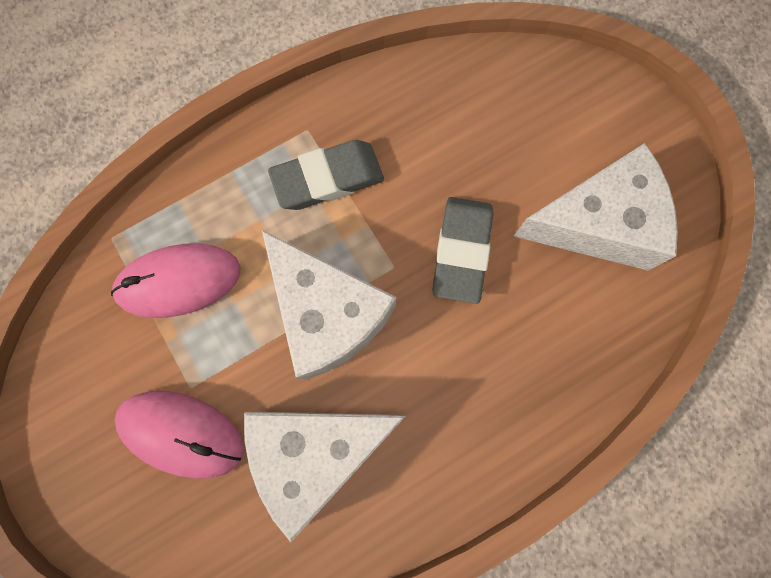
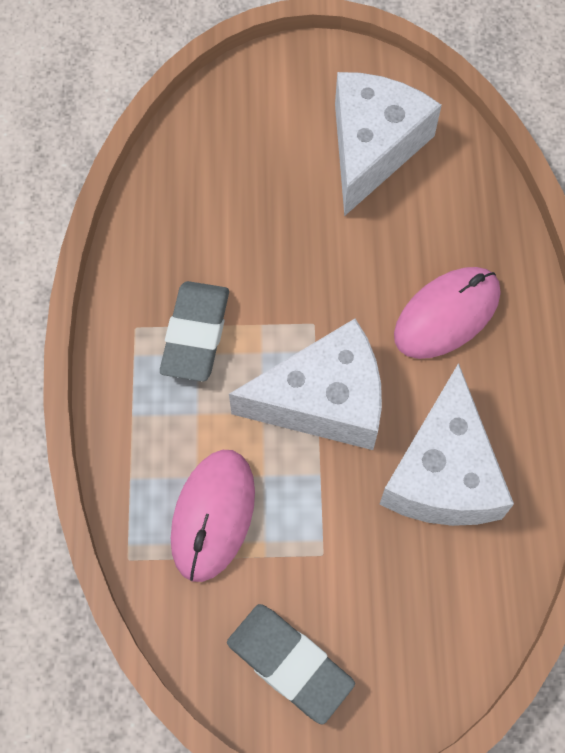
camera: 60 degrees left, 10 degrees down
pink mouse [115,391,244,478] -> pink mouse moved to [394,267,500,359]
grey eraser [433,197,494,304] -> grey eraser moved to [227,604,355,725]

